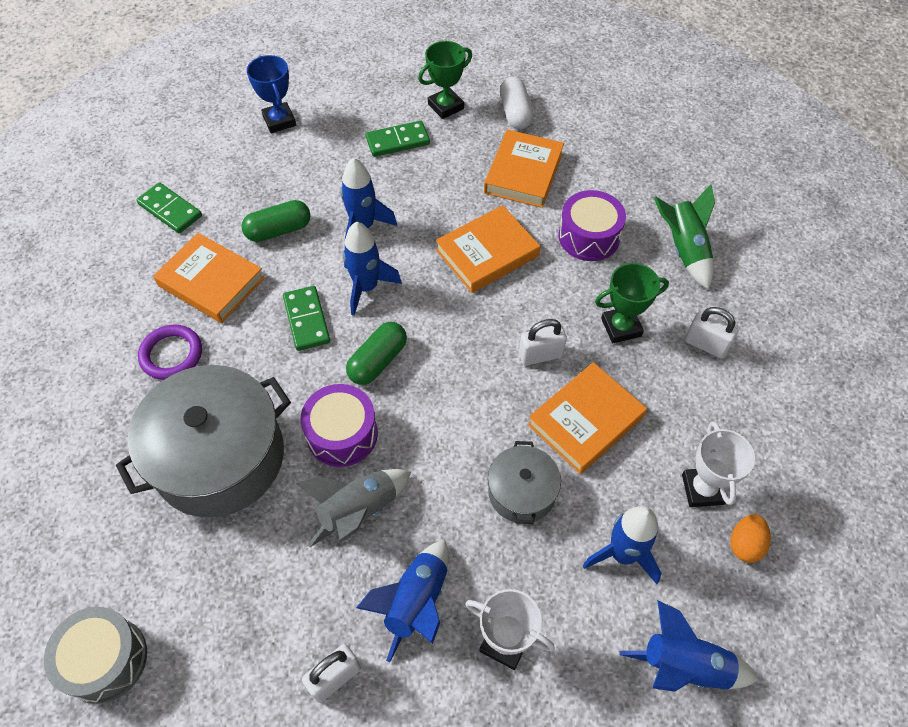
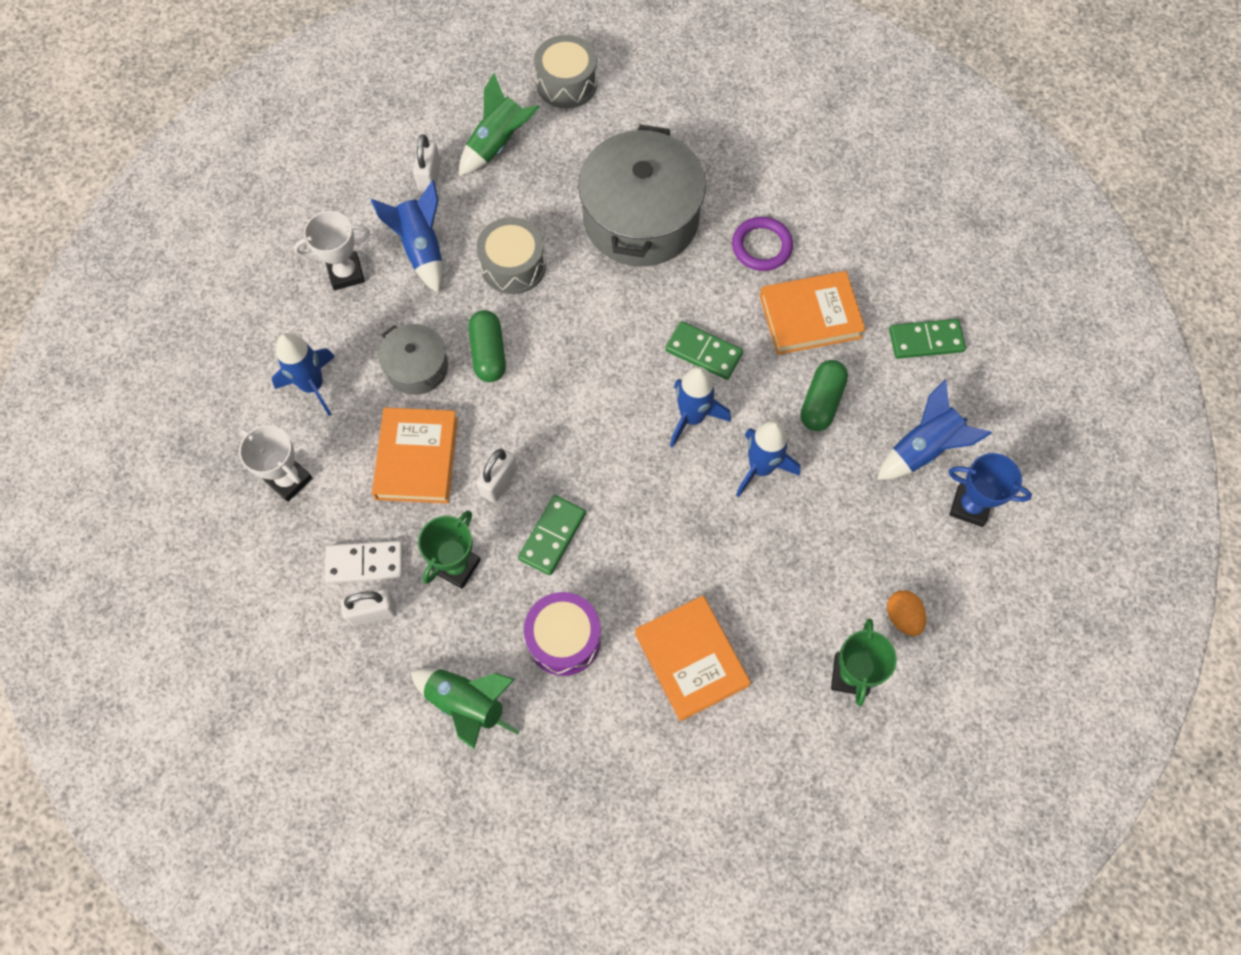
camera: 135 degrees right, 10 degrees up
grey rocket [296,469,411,547] -> grey drum [476,217,546,294]
purple drum [300,384,378,467] -> none
green capsule [346,322,407,385] -> green capsule moved to [469,310,506,382]
green domino [366,121,430,157] -> green domino moved to [518,495,586,575]
orange book [436,205,540,293] -> none
white capsule [500,77,533,129] -> none
blue rocket [619,600,759,692] -> blue rocket moved to [877,380,992,480]
orange egg [730,514,771,563] -> orange egg moved to [887,590,926,636]
none -> white domino [325,541,403,583]
none -> green rocket [459,73,539,176]

